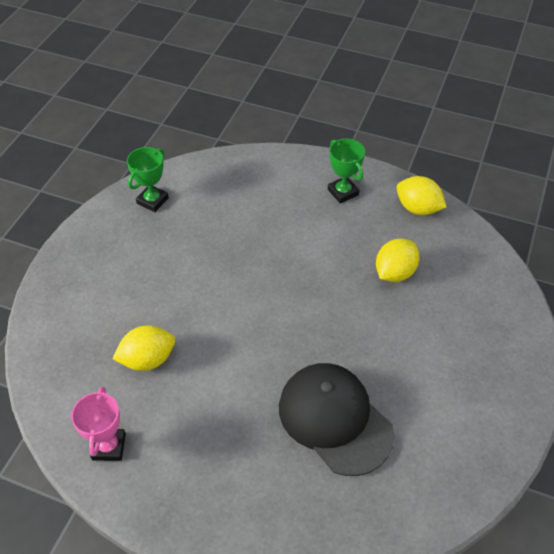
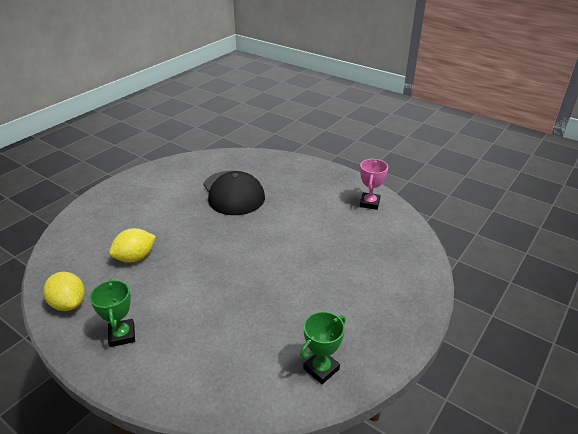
camera: 165 degrees left, 15 degrees down
yellow lemon [112,326,175,371] -> none

